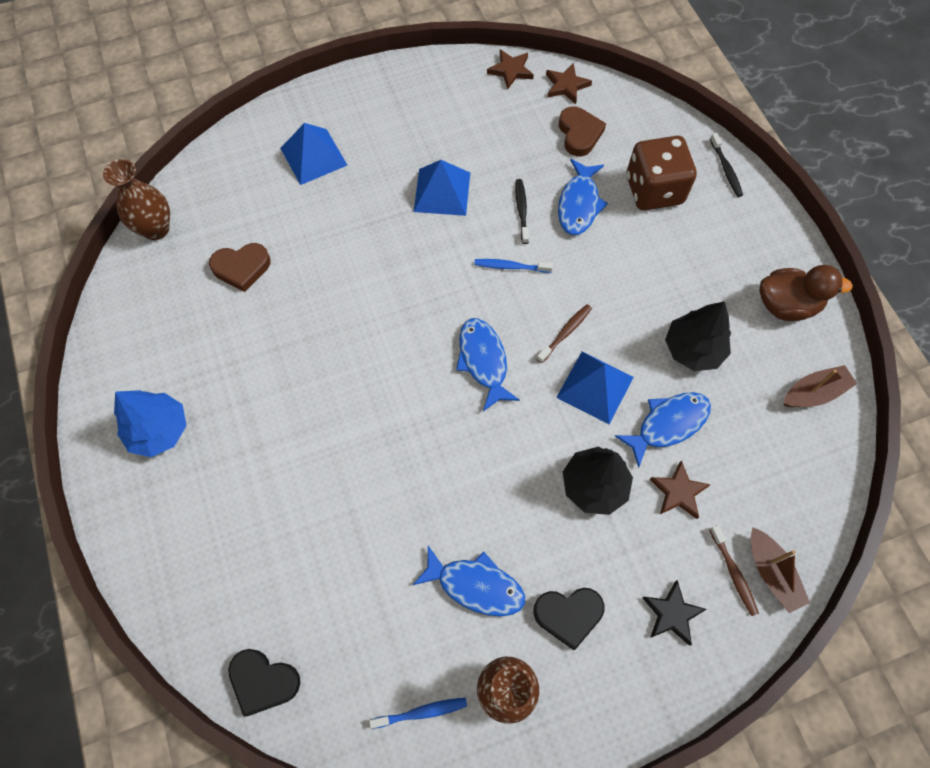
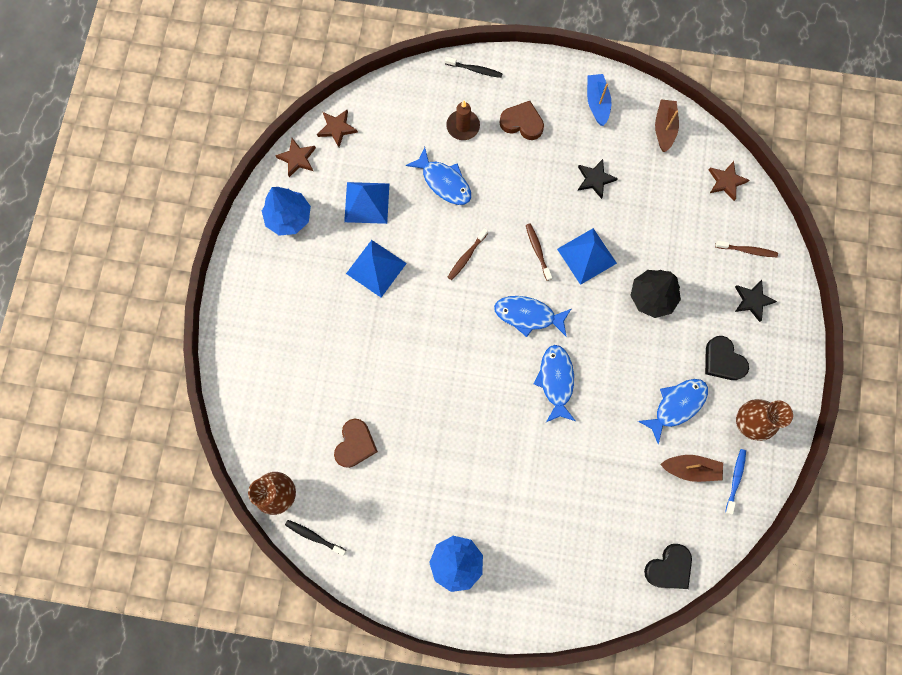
camera: 60 degrees left, 10 degrees up
blue pyramid [280,123,347,185] -> blue pyramid moved to [344,182,389,224]
blue toothbrush [474,259,553,273] -> brown toothbrush [448,228,488,280]
black toothbrush [515,179,529,244] -> black toothbrush moved to [285,520,346,556]
black heart [533,588,605,650] -> black heart turned 120 degrees clockwise [705,336,749,380]
brown heart [559,106,606,156] -> brown heart moved to [500,101,544,140]
blue fish [615,392,711,468] -> blue fish moved to [534,345,575,422]
brown dice [627,136,697,210] -> brown candle [446,101,480,140]
brown star [650,460,711,519] -> brown star moved to [708,161,749,201]
black tree [665,301,731,371] -> black star [578,159,618,199]
brown boat [751,527,810,613] -> brown boat moved to [660,455,723,482]
brown duck [760,265,853,321] -> blue boat [587,74,611,126]
none -> blue tree [262,187,311,236]

